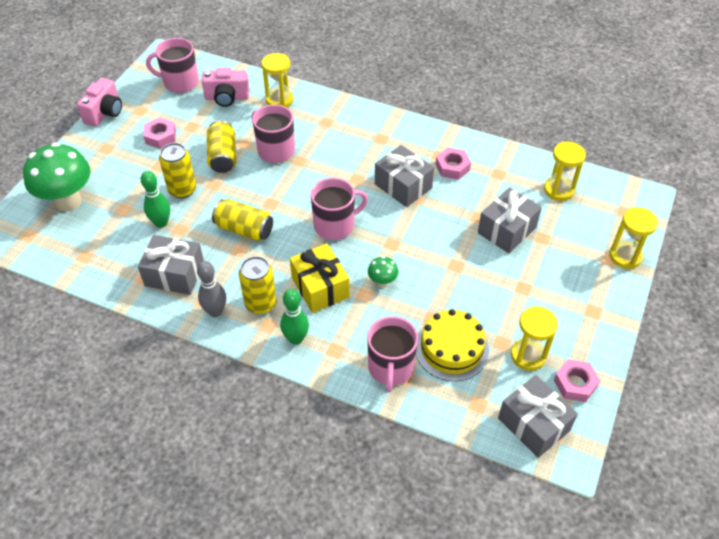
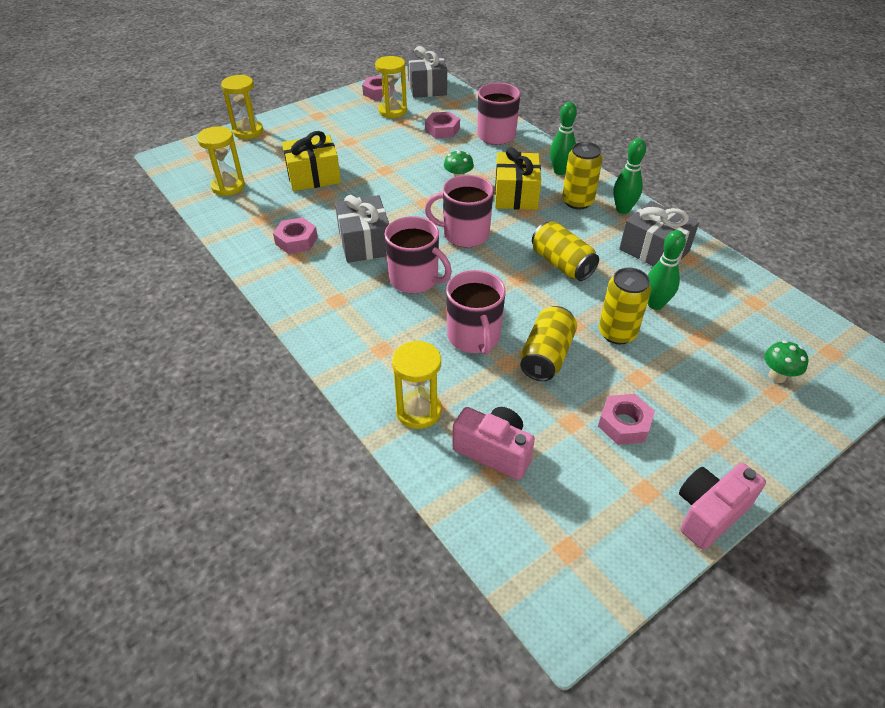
camera: 150 degrees left, 5 degrees down
green mushroom [23,142,91,211] -> green mushroom [764,340,809,383], size x0.45
pink mug [146,38,199,93] -> pink mug moved to [384,216,452,293]
grey bowling pin [197,261,226,317] -> green bowling pin [613,138,646,214]
yellow cake [416,309,489,381] -> pink nut [425,112,460,139]
grey gift [478,187,542,253] -> yellow gift [282,131,341,191]

